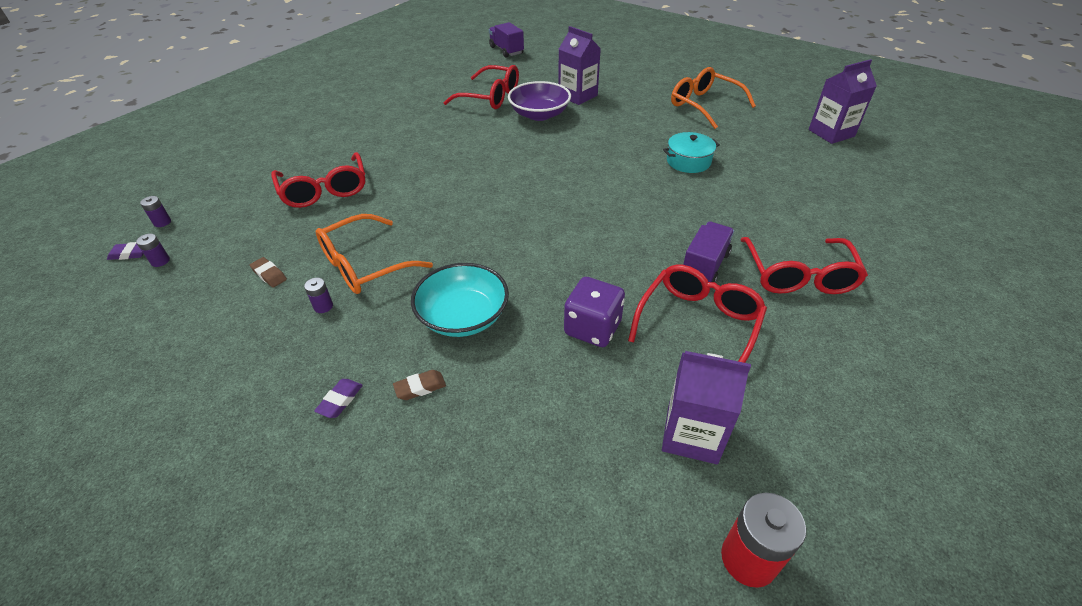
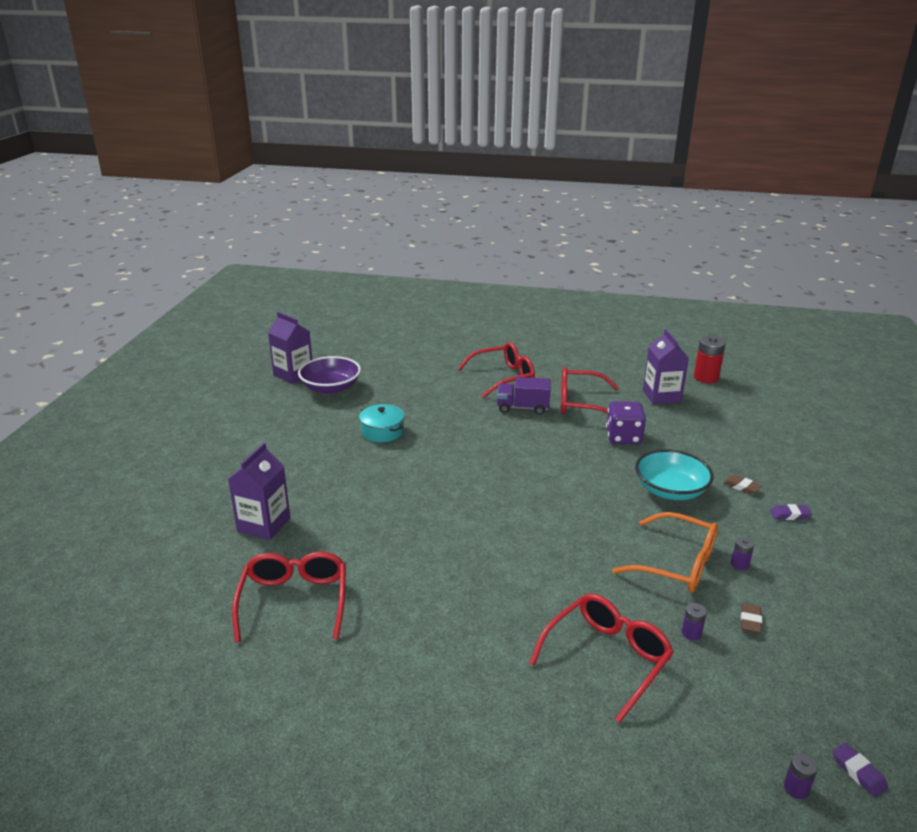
camera: 115 degrees left, 15 degrees down
purple battery [136,234,170,267] -> purple battery moved to [682,603,707,641]
purple truck [489,22,524,58] -> none
purple bowl [508,81,571,121] -> purple bowl moved to [298,356,361,394]
orange glasses [671,67,756,129] -> none

